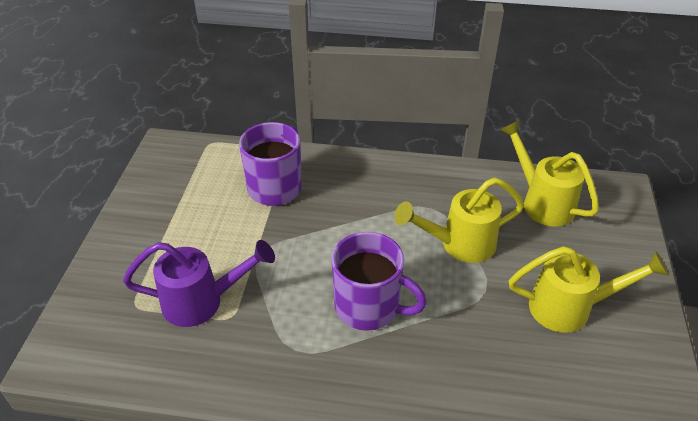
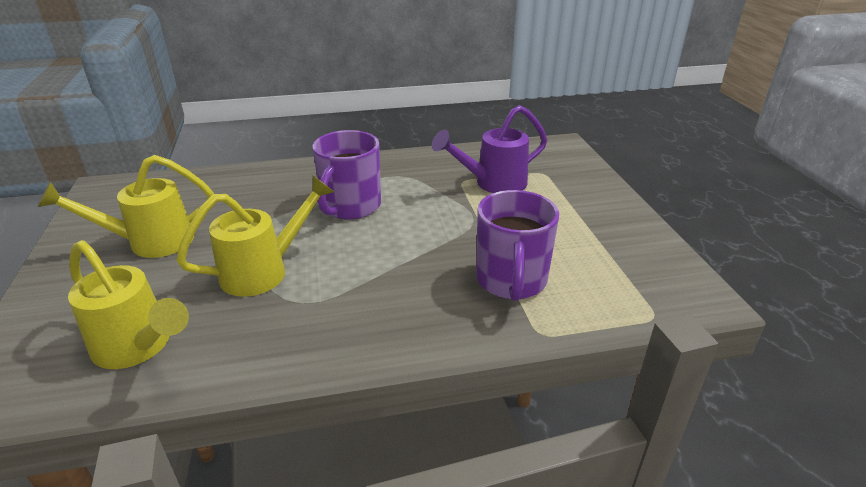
camera: 160 degrees right, 10 degrees down
purple mug [331,232,427,331] -> purple mug turned 75 degrees counterclockwise [312,130,381,220]

